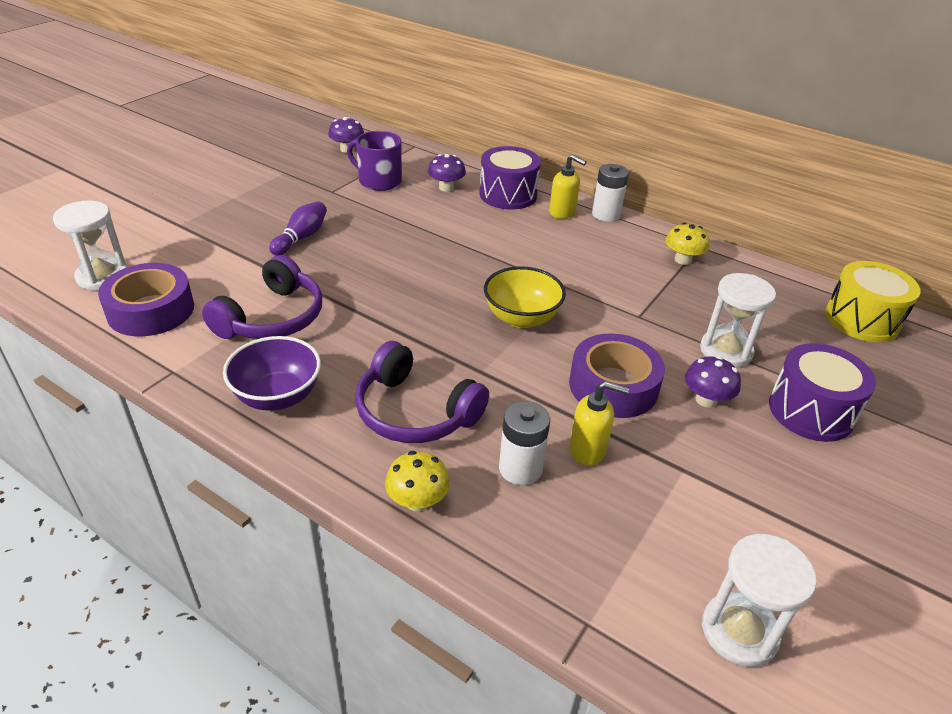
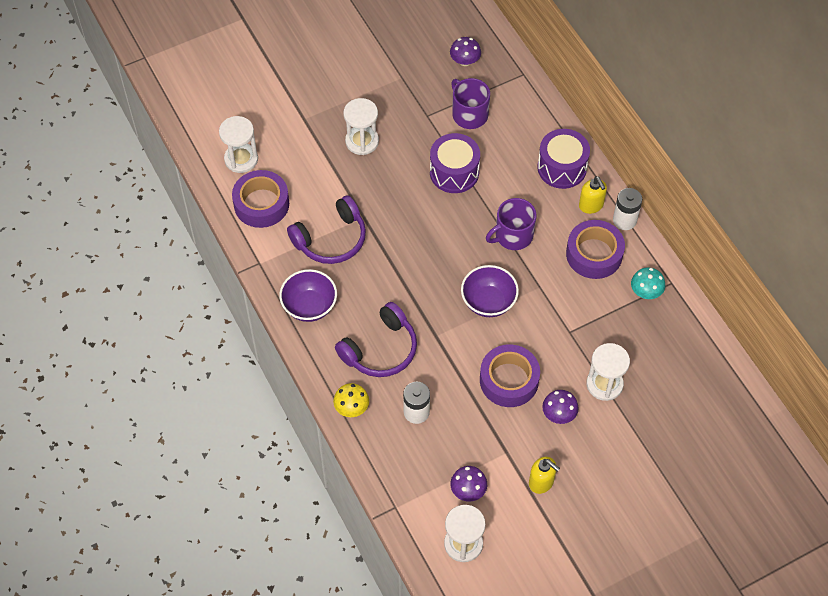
camera: 30 degrees right, 20 degrees up
purple bowling pin [269,201,327,256] -> none
purple headphones [355,341,489,443] -> purple headphones turned 105 degrees counterclockwise [335,302,417,377]
purple mushroom [428,154,466,192] -> purple mushroom moved to [450,466,487,501]
yellow bowl [484,266,566,328] -> purple bowl [461,265,519,317]
yellow soap dispenser [569,381,629,466] -> yellow soap dispenser moved to [529,457,560,494]
yellow mushroom [666,223,710,265] -> turquoise mushroom [631,267,665,299]
purple drum [769,343,876,442] -> purple drum moved to [430,133,480,193]
yellow drum [825,261,921,342] -> none
none -> white hourglass [343,98,379,155]
none -> purple mug [486,198,536,250]
none -> purple tape [566,220,625,279]

